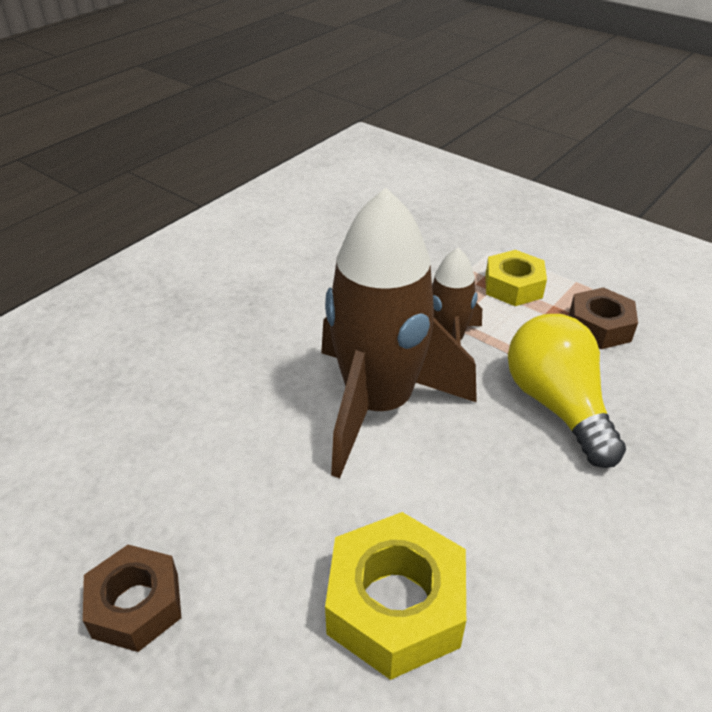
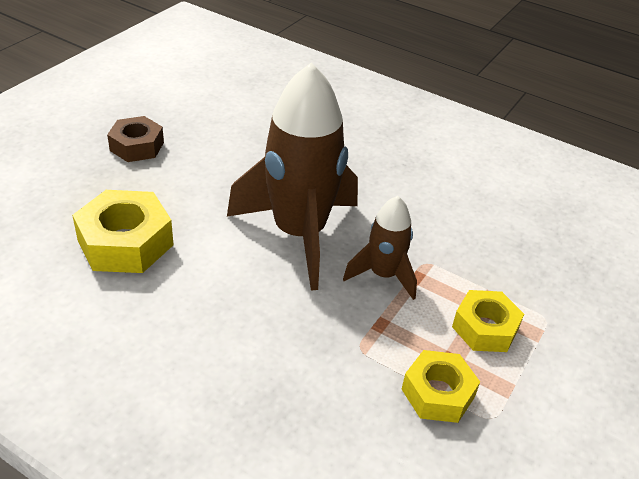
camera: 80 degrees right, 0 degrees up
yellow light bulb [508,314,626,468] -> none
brown nut [569,287,638,349] -> yellow nut [401,350,480,423]

